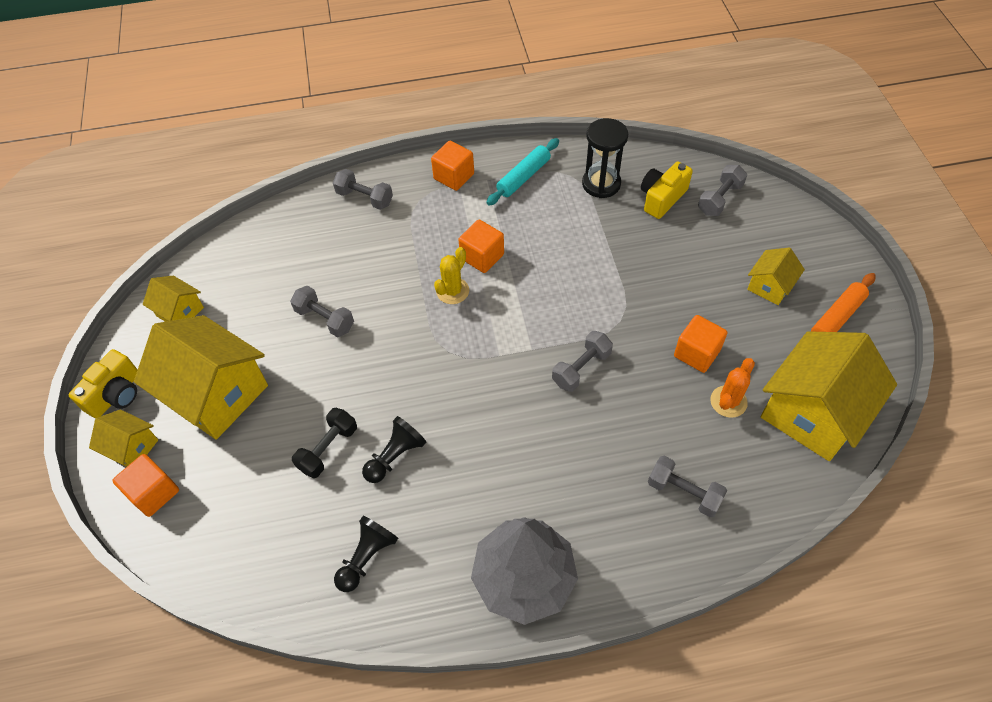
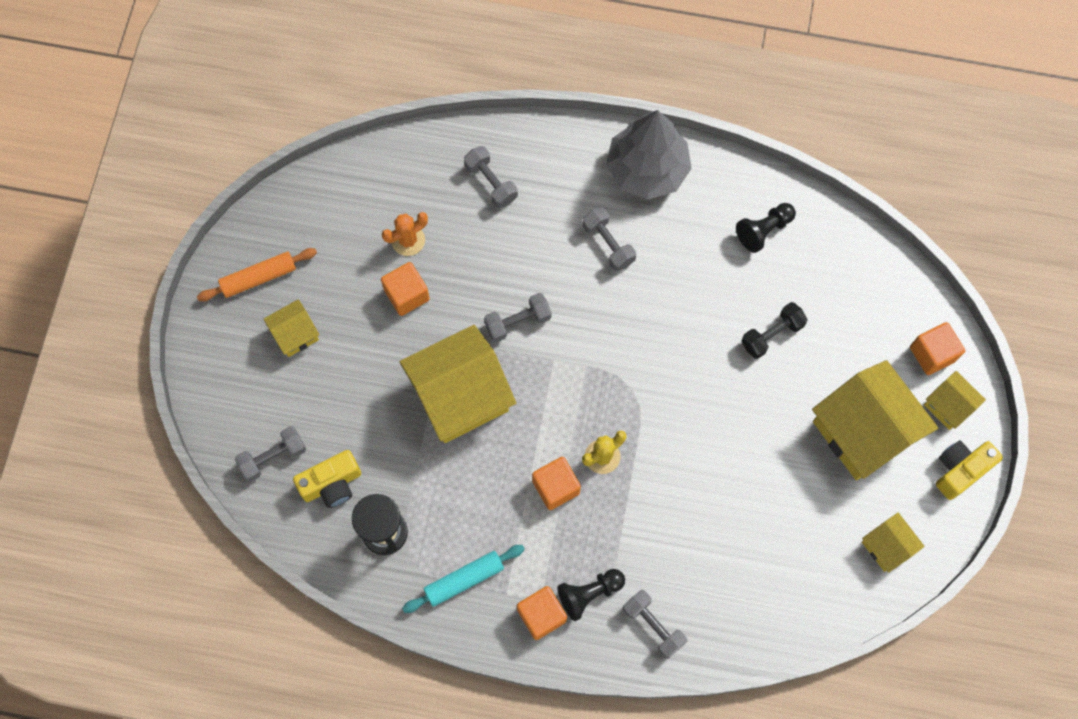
camera: 160 degrees left, 15 degrees up
grey dumbbell [290,286,354,337] -> grey dumbbell moved to [582,207,636,271]
black pawn [362,416,426,483] -> black pawn moved to [557,569,625,621]
yellow house [761,331,897,461] -> yellow house moved to [400,325,516,443]

